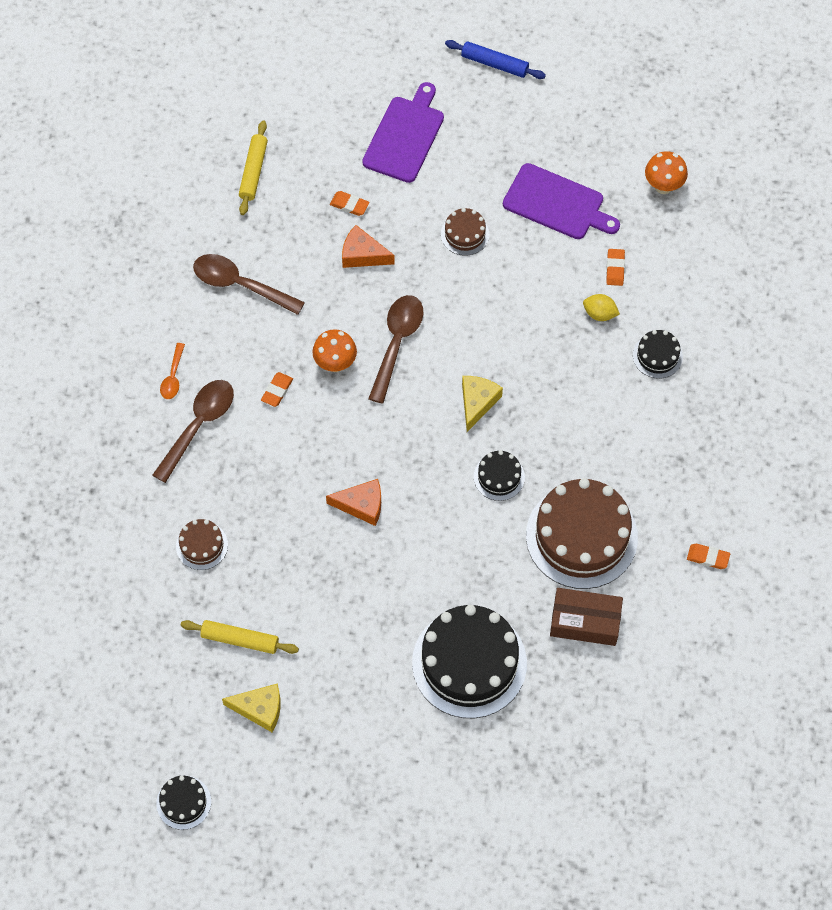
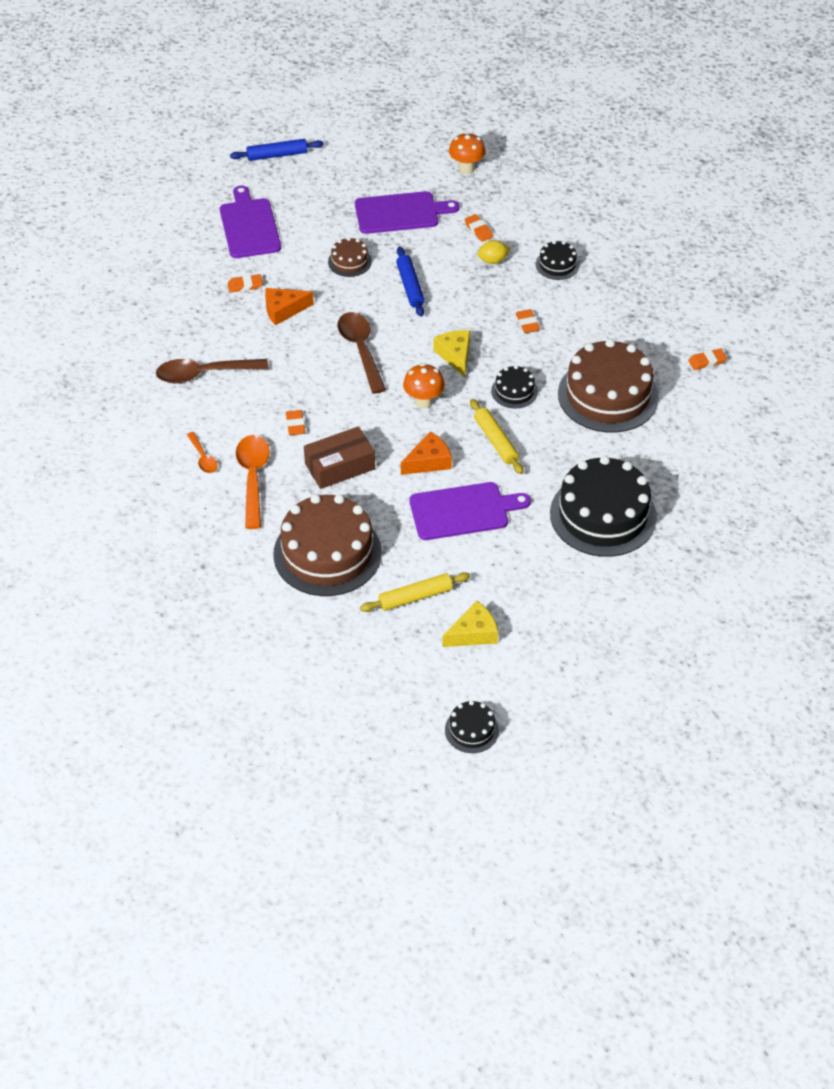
camera: 35 degrees left, 15 degrees down
brown spoon [153,380,234,483] -> orange spoon [236,435,270,529]
brown cake [176,519,228,570] -> brown cake [273,494,382,596], size x2.15
yellow rolling pin [239,120,268,215] -> yellow rolling pin moved to [470,399,524,474]
orange mushroom [312,329,357,372] -> orange mushroom moved to [403,363,445,408]
brown box [550,588,623,646] -> brown box moved to [304,426,375,489]
none -> blue rolling pin [396,246,424,317]
none -> purple cutting board [410,482,531,540]
none -> orange eraser [516,309,540,333]

